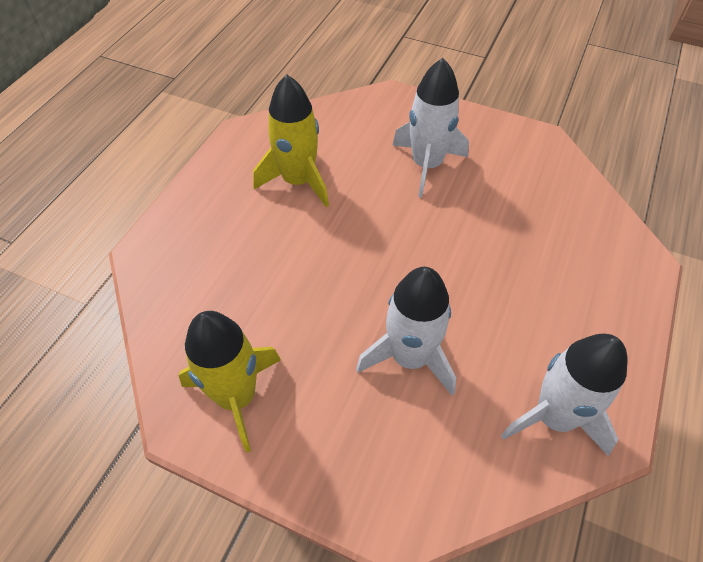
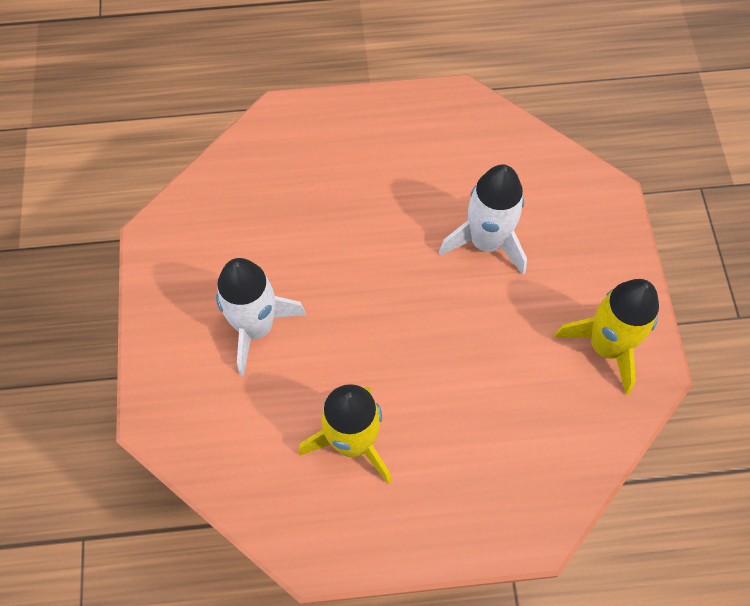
camera: 120 degrees left, 10 degrees up
white rocket [501,334,628,456] -> none

